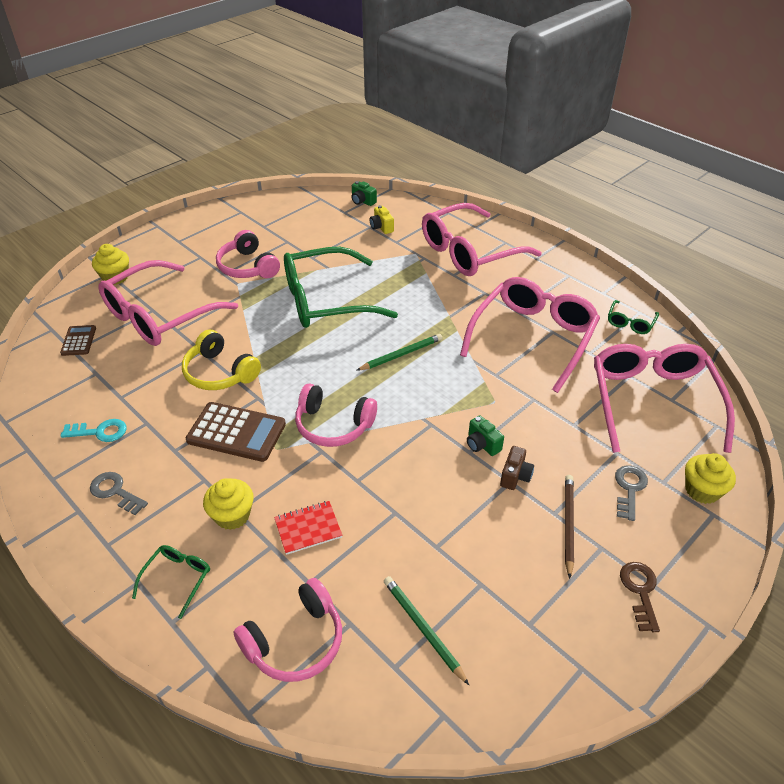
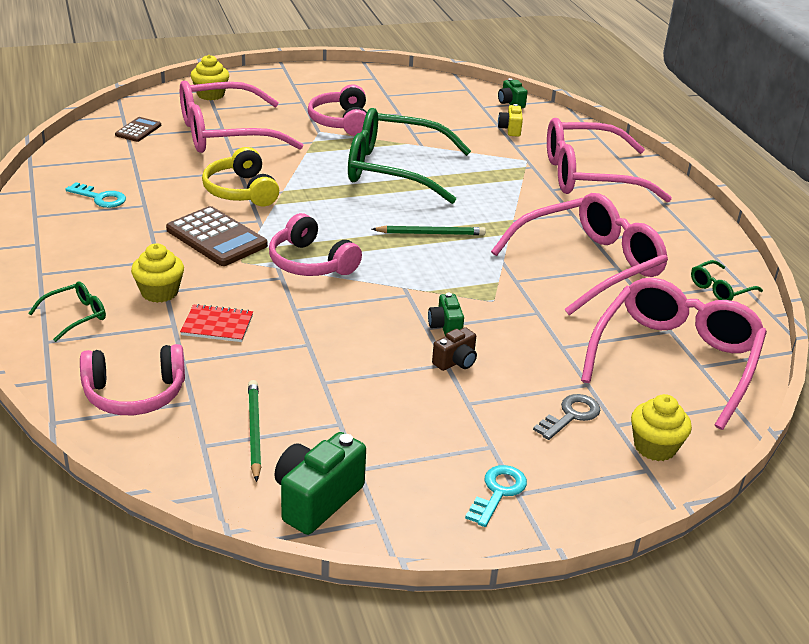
camera: 25 degrees right, 10 degrees down
grey key [90,472,148,515] -> none
brown pencil [565,475,574,579] -> none
brown key [620,562,660,632] -> turquoise key [465,465,527,527]
none -> green camera [274,432,366,535]

